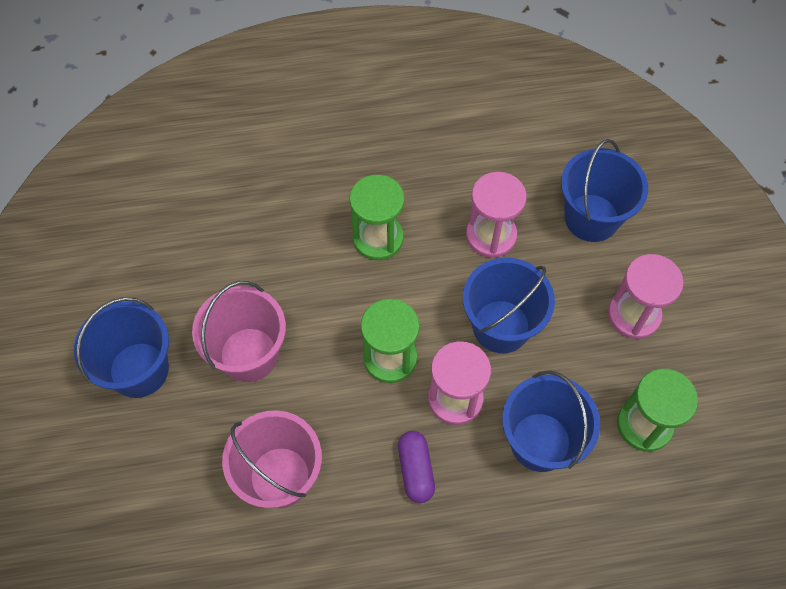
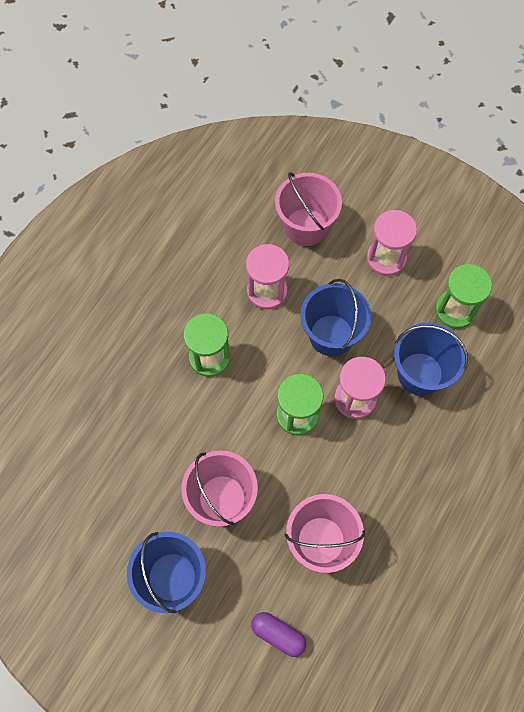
camera: 50 degrees left, 5 degrees up
purple capsule [398,431,435,503] -> purple capsule moved to [251,612,306,657]
blue bucket [561,139,648,242] -> pink bucket [275,172,342,246]

